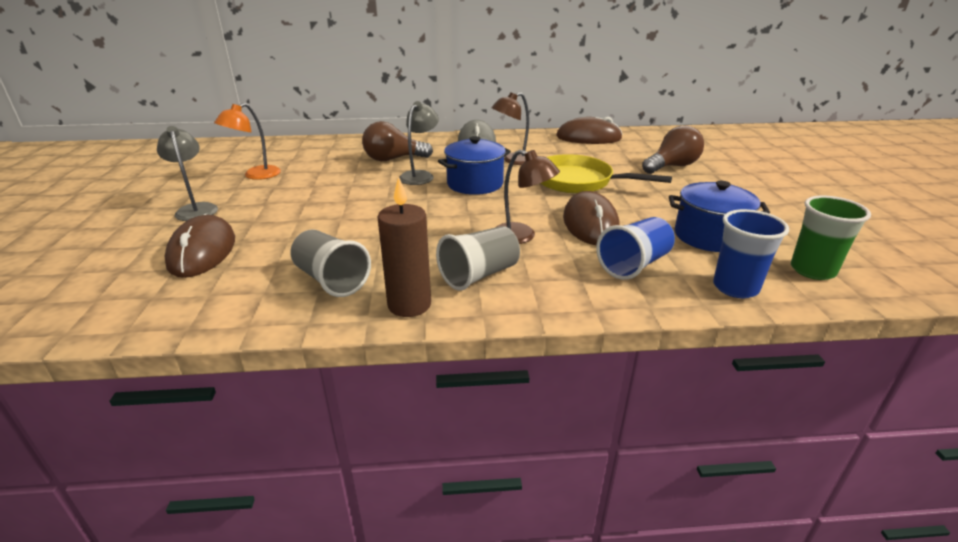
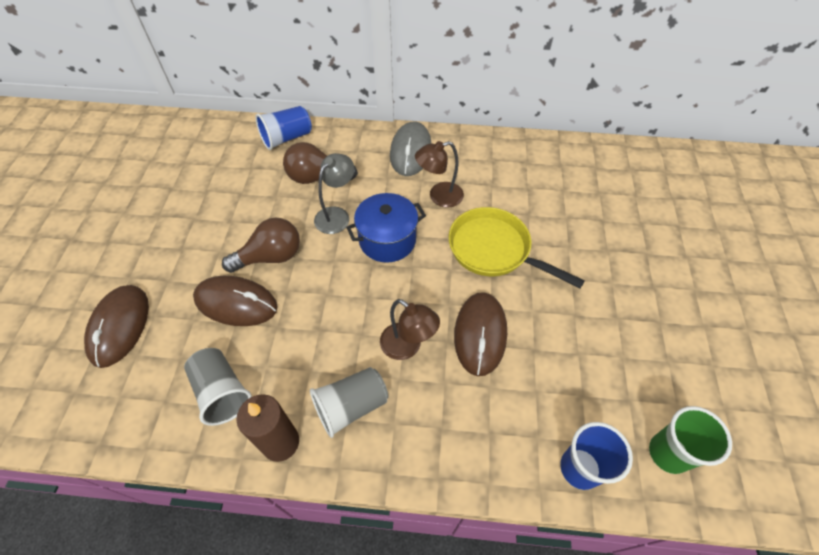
camera: 10 degrees right, 25 degrees up
grey lamp [157,126,218,221] -> none
orange lamp [214,103,281,180] -> none
brown mouse [556,117,623,144] -> brown mouse moved to [193,276,278,326]
blue cup [596,217,675,280] -> blue cup moved to [255,106,312,150]
brown light bulb [642,125,704,174] -> brown light bulb moved to [222,217,300,273]
blue pot [669,181,770,252] -> none

